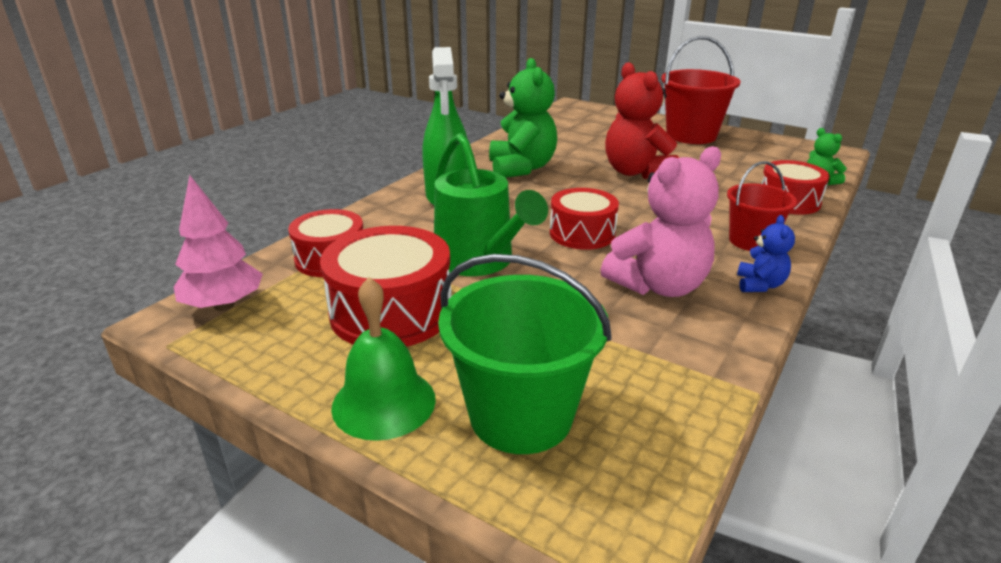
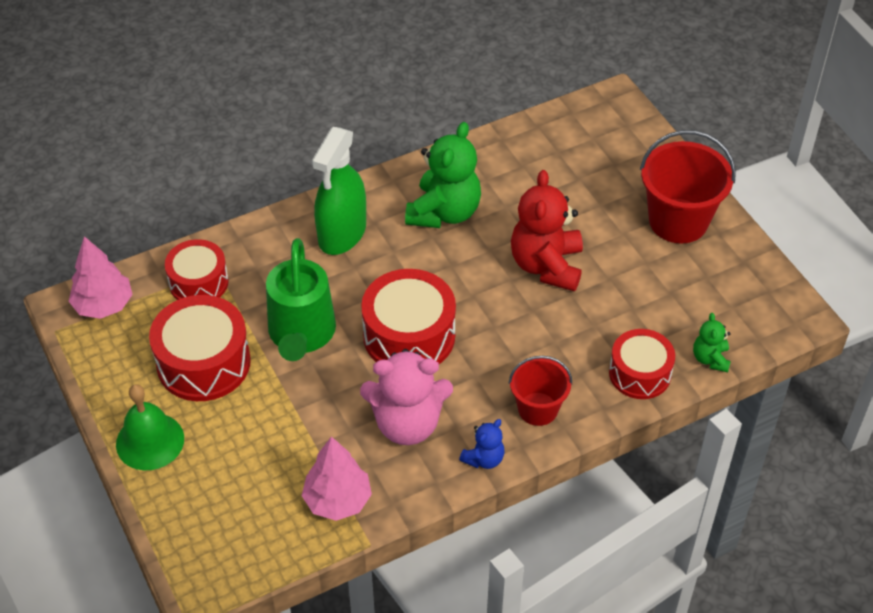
camera: 30 degrees right, 20 degrees up
green bucket [438,254,612,454] -> none
red drum [550,188,619,250] -> red drum [361,269,456,364], size x1.51
none -> pink tree [302,436,372,521]

